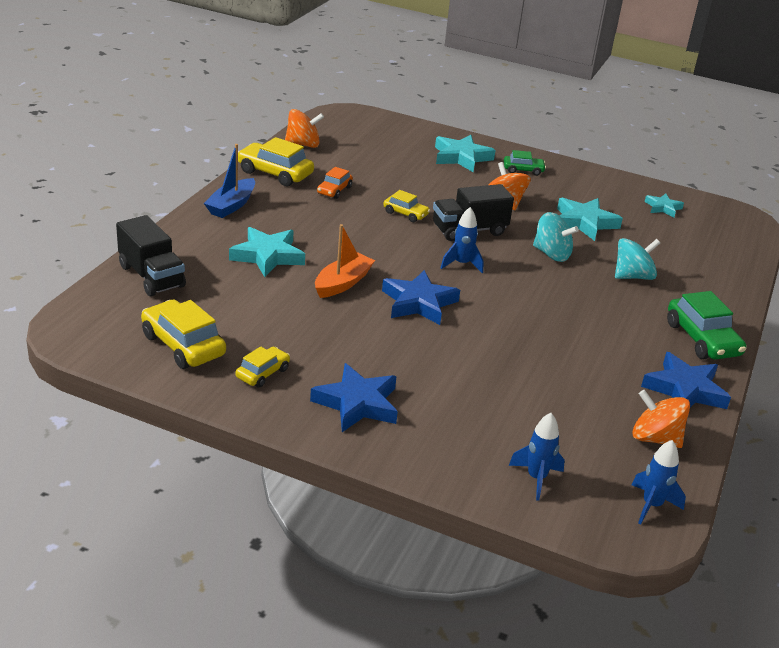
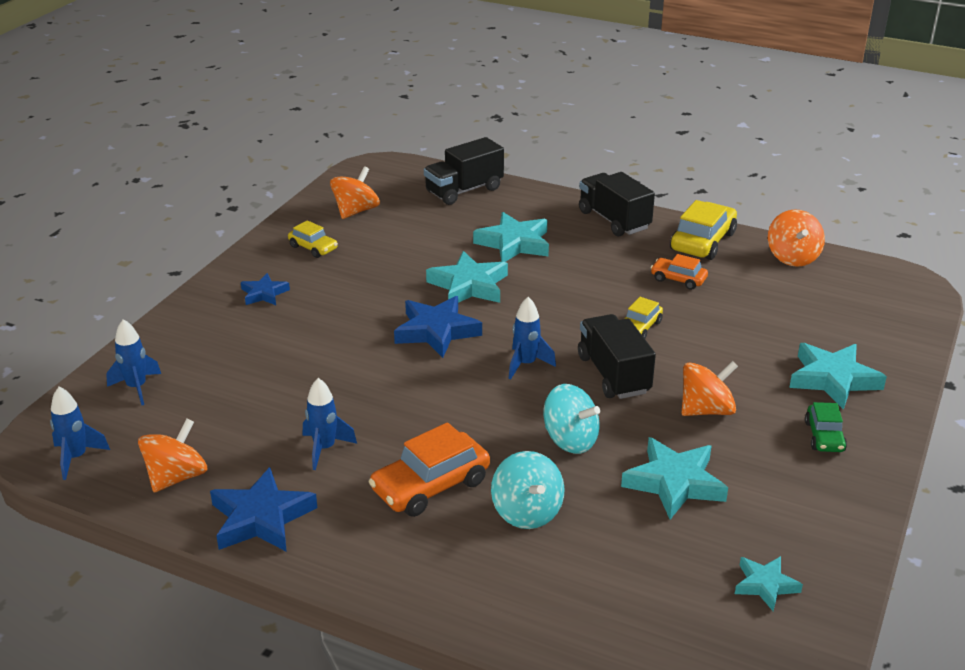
camera: 95 degrees right, 0 degrees up
yellow car [141,300,226,369] -> orange spinning top [330,166,380,219]
blue boat [204,144,255,218] -> black truck [579,172,655,237]
blue star [310,363,398,432] -> blue star [241,273,290,305], size x0.58
orange boat [315,224,375,298] -> turquoise star [426,251,508,303]
turquoise spinning top [533,212,579,262] -> turquoise spinning top turned 90 degrees counterclockwise [543,384,600,454]
green car [667,291,746,360] -> none
none -> blue rocket [303,378,357,470]
none -> orange car [368,422,490,517]

